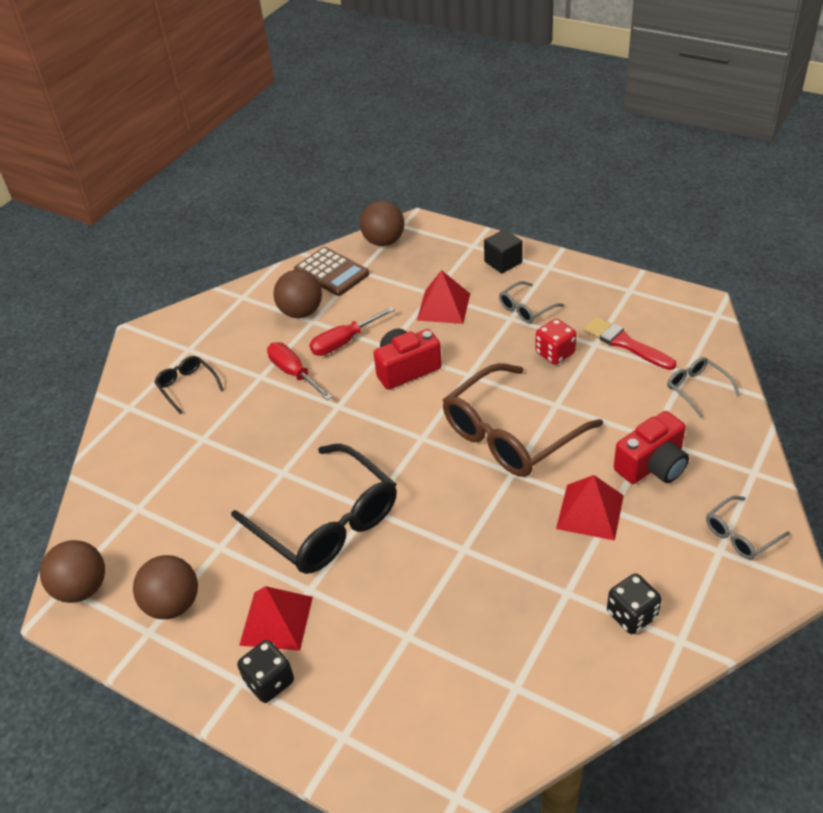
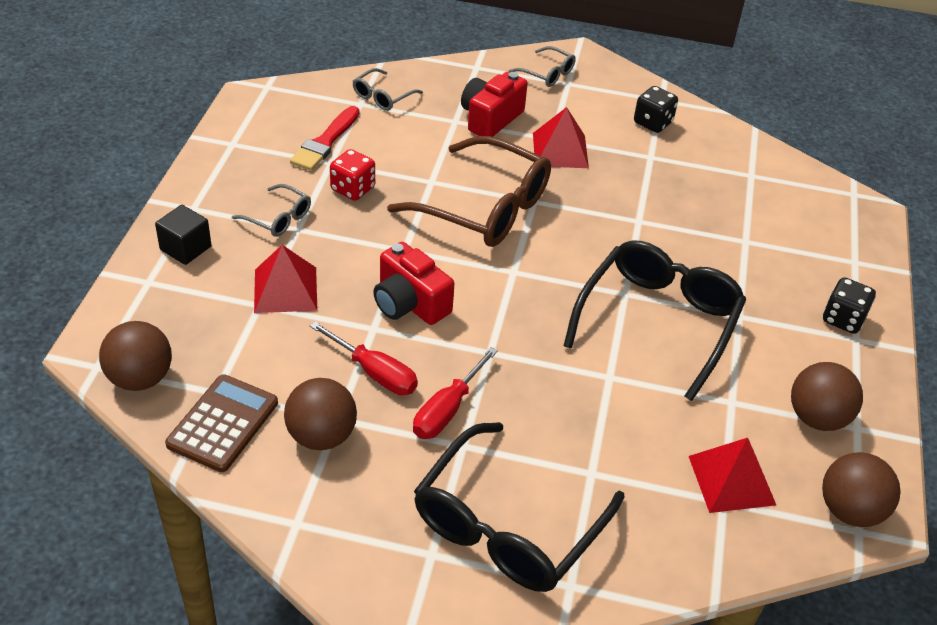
camera: 115 degrees left, 0 degrees up
black glasses [154,356,224,414] -> black glasses [414,422,625,592], size x2.17
red pyramid [239,586,313,651] -> red pyramid moved to [688,438,776,513]
red camera [614,411,689,484] -> red camera turned 90 degrees counterclockwise [461,72,528,137]

